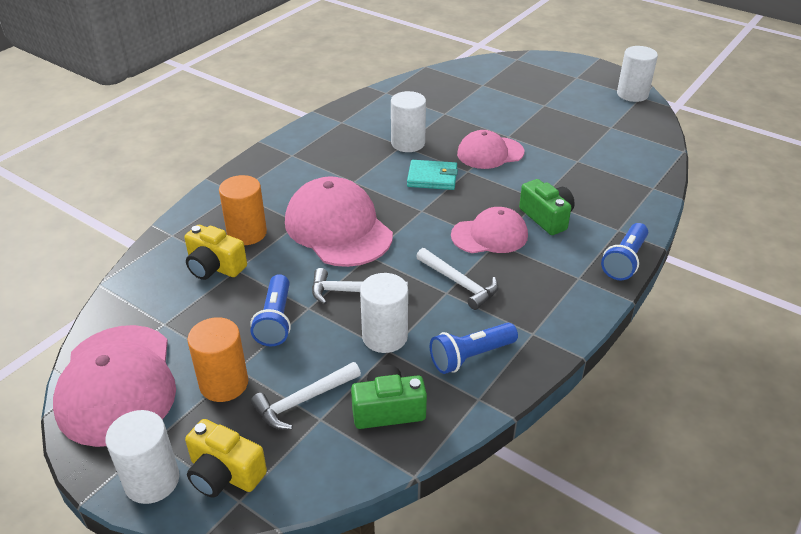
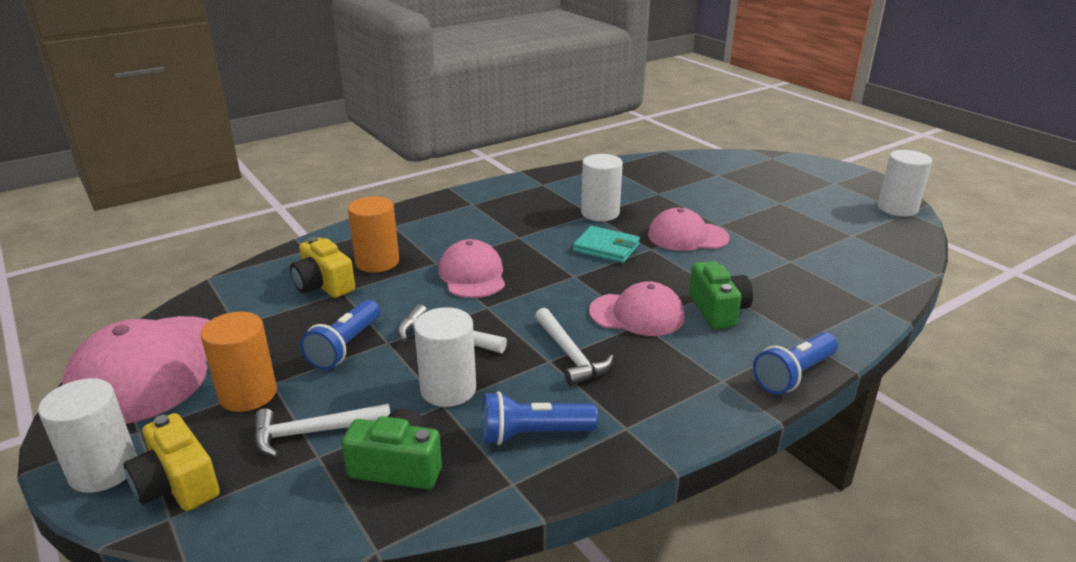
camera: 20 degrees right, 10 degrees down
pink cap [285,177,393,267] -> pink cap [438,239,505,298], size x0.62

